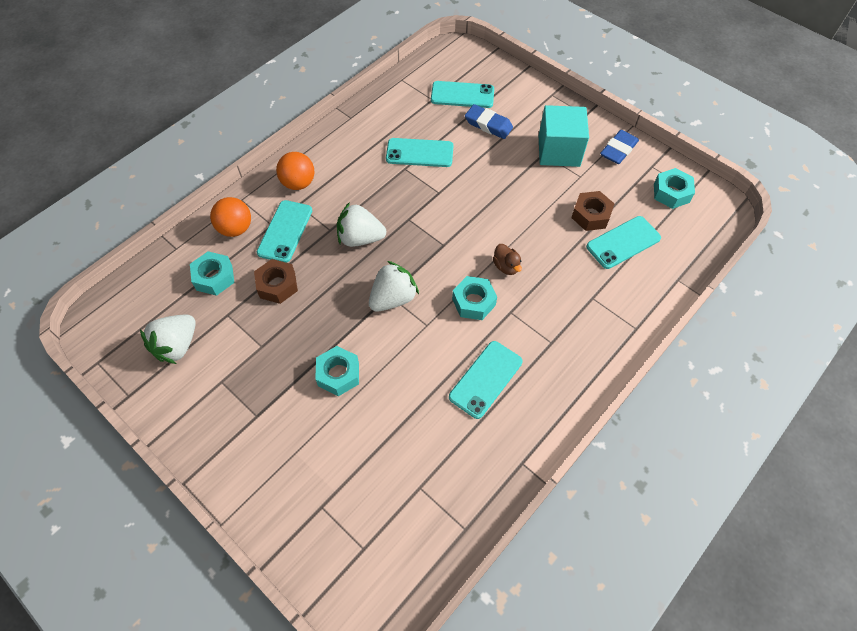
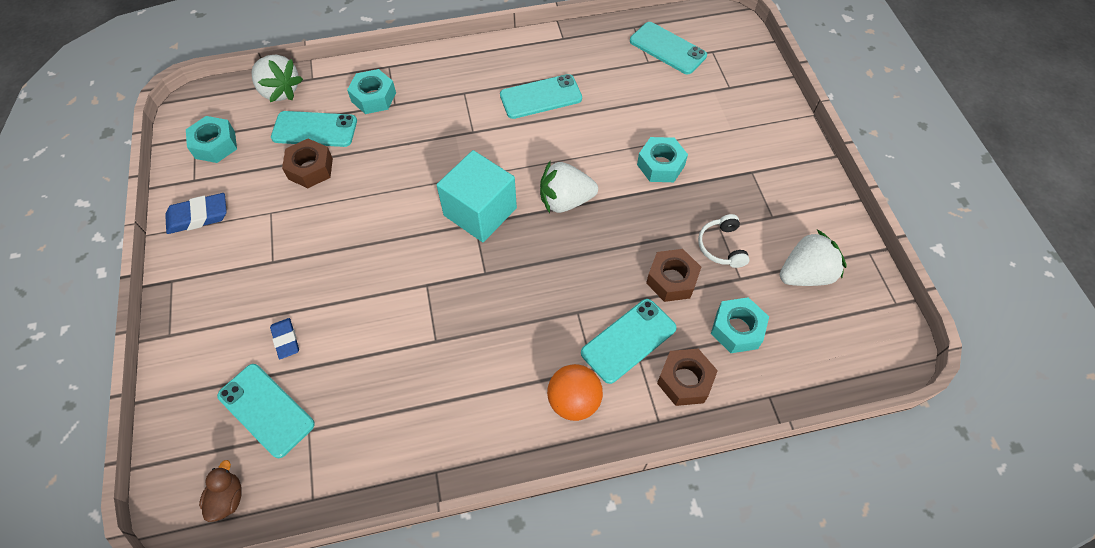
camera: 145 degrees left, 0 degrees up
orange ball [210,197,251,237] -> brown nut [657,349,718,406]
white strawberry [337,202,386,247] -> white strawberry moved to [252,55,303,102]
turquoise phone [386,138,454,167] -> turquoise phone moved to [630,22,707,74]
turquoise nut [452,276,497,320] -> turquoise nut moved to [347,69,396,114]
blue eraser [465,104,513,139] -> blue eraser [270,318,299,359], size x0.66
brown duck [493,244,522,275] -> brown duck moved to [199,460,242,522]
turquoise cube [539,105,589,167] -> turquoise cube moved to [437,150,517,242]
none -> white headphones [698,214,750,268]

